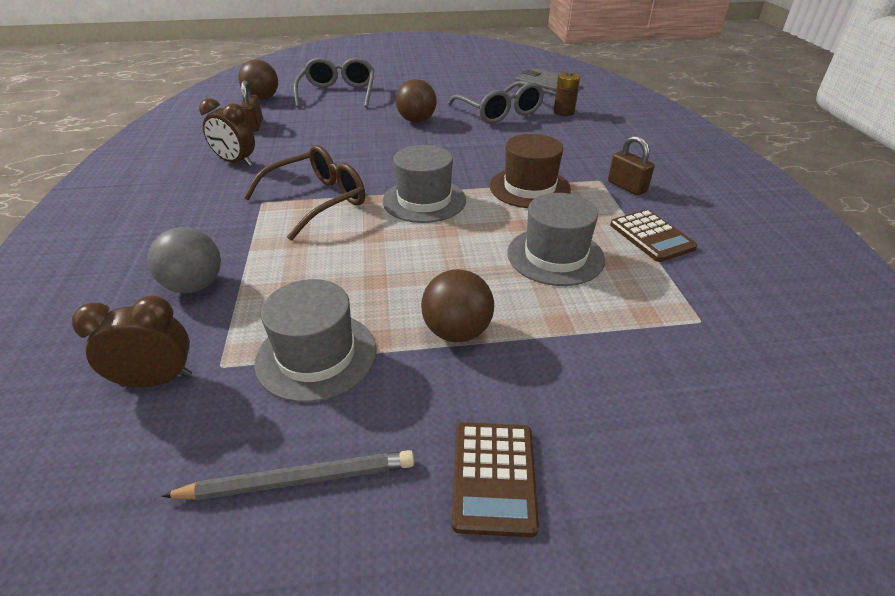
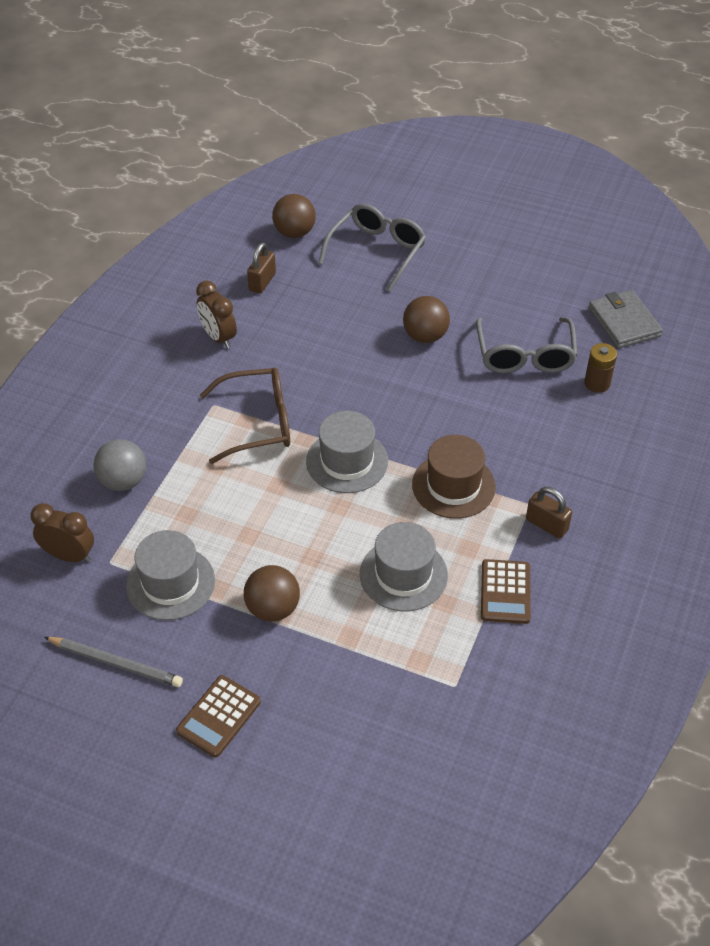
camera: 30 degrees right, 10 degrees up
brown padlock [608,135,654,196] -> brown padlock turned 45 degrees counterclockwise [526,487,572,539]

